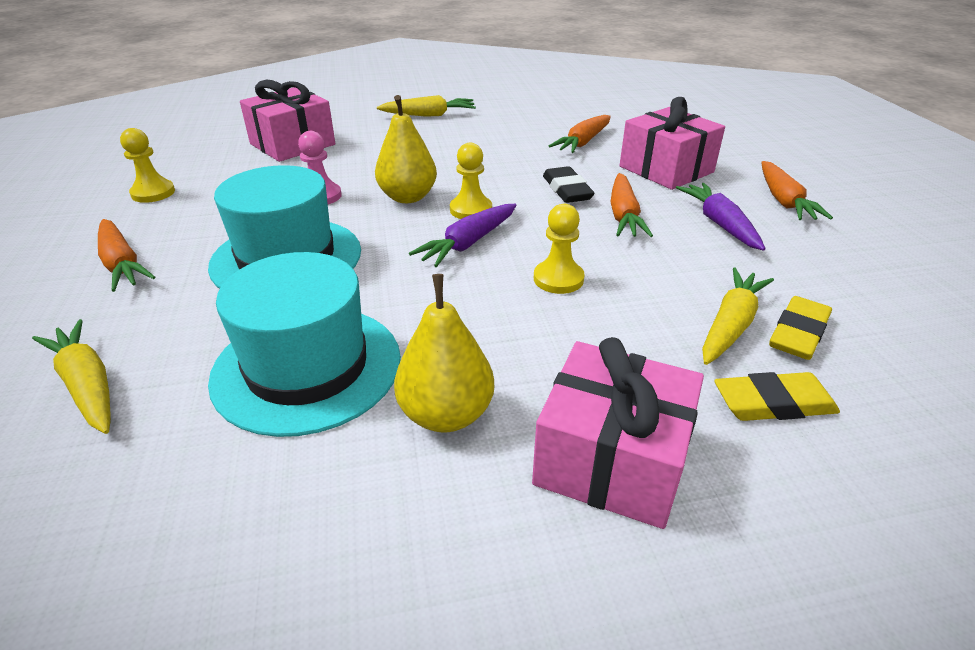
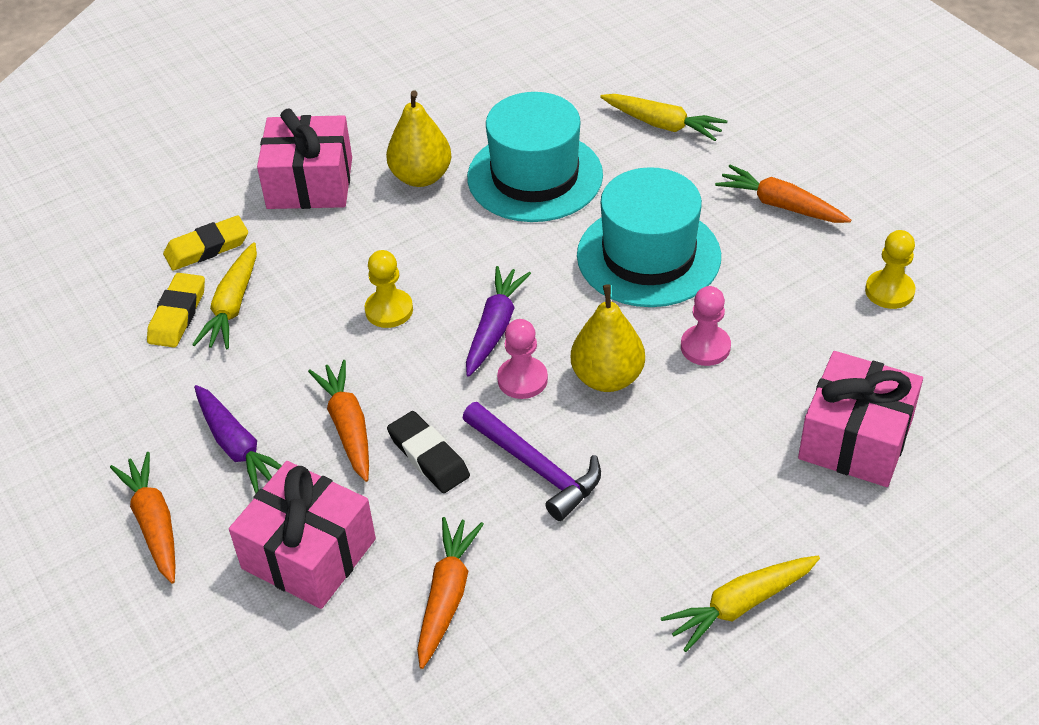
camera: 160 degrees right, 10 degrees up
yellow pawn [450,143,492,219] -> pink pawn [497,319,548,399]
none -> purple hammer [463,402,601,521]

